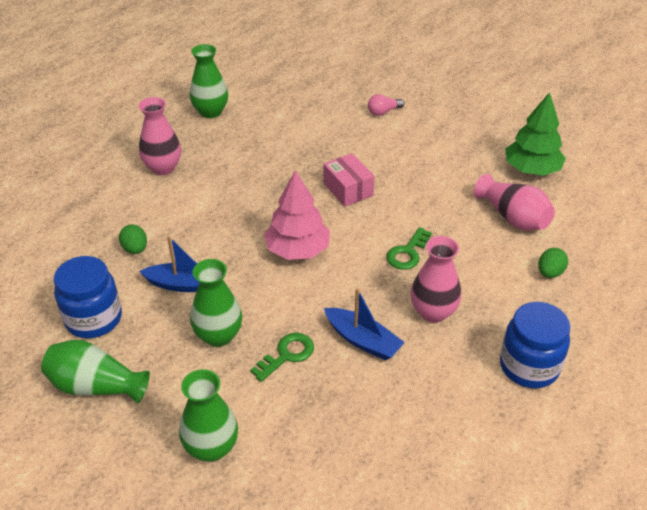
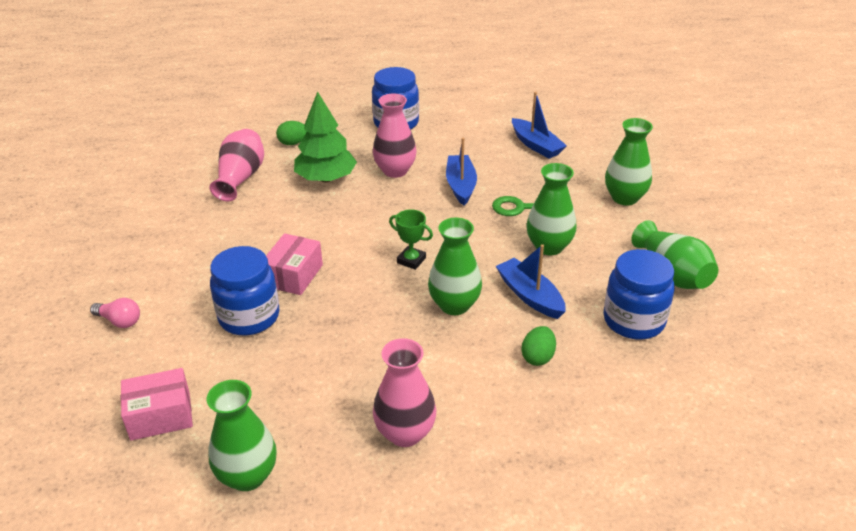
camera: 130 degrees left, 5 degrees down
pink tree [264,171,330,260] -> green trophy [389,209,433,270]
green key [386,227,432,270] -> none
green tree [505,92,566,176] -> green tree moved to [294,91,357,182]
none -> pink box [121,368,193,441]
none -> blue jar [210,246,280,335]
none -> green vase [428,217,482,315]
none -> blue boat [512,92,567,159]

